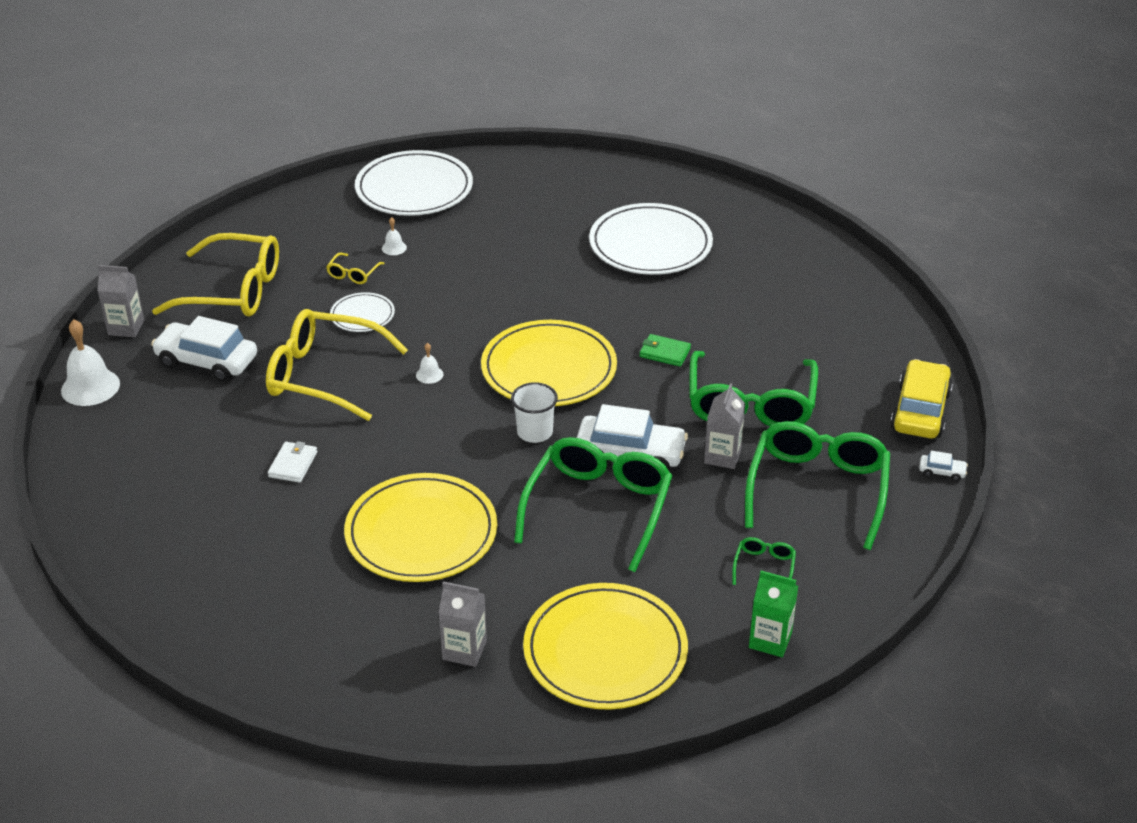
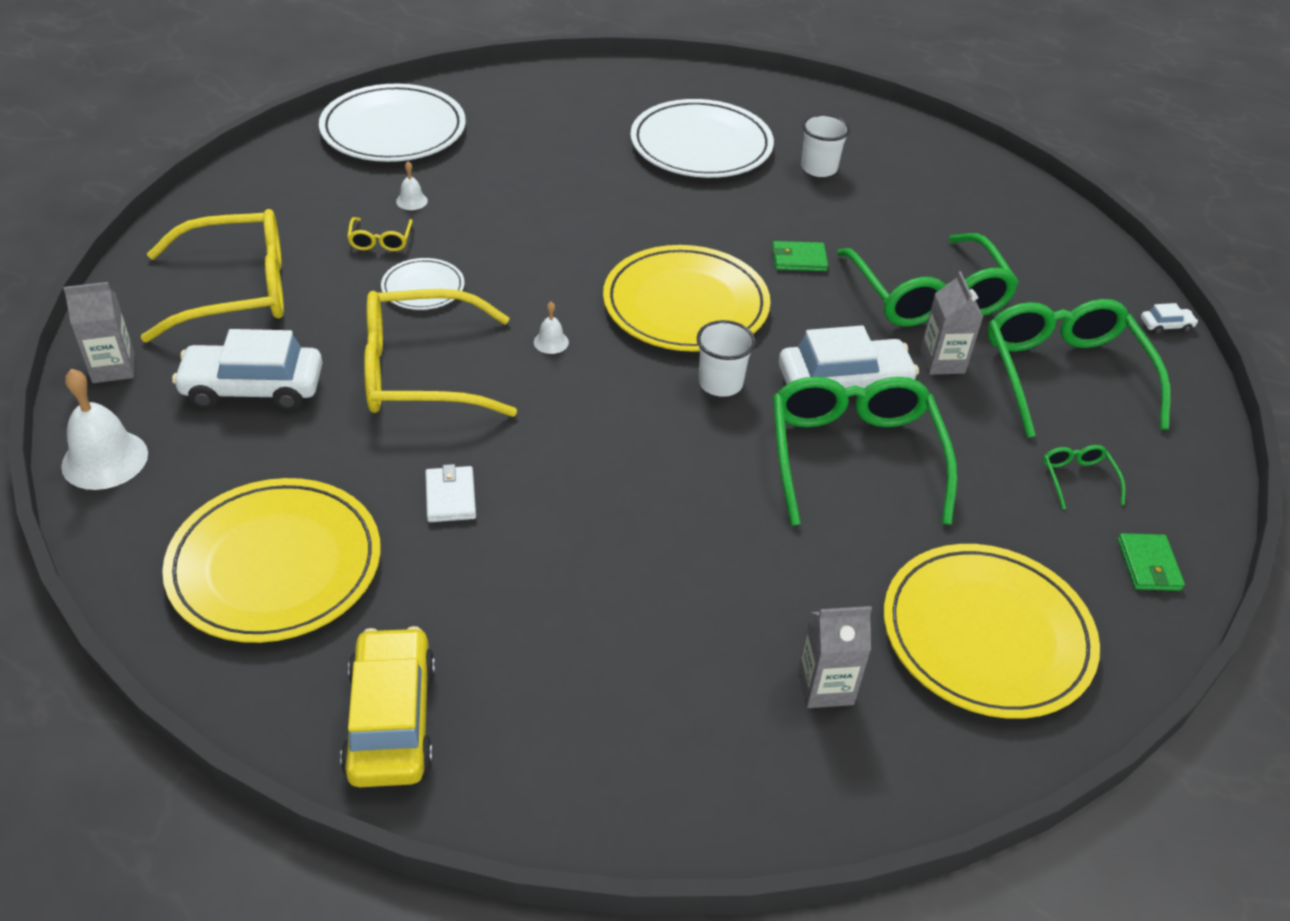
camera: 25 degrees left, 5 degrees up
yellow plate [344,473,497,582] -> yellow plate moved to [162,478,381,643]
green carton [749,571,798,657] -> green wallet [1118,533,1185,591]
yellow car [890,359,953,438] -> yellow car moved to [340,626,436,787]
none -> white cup [801,114,850,177]

